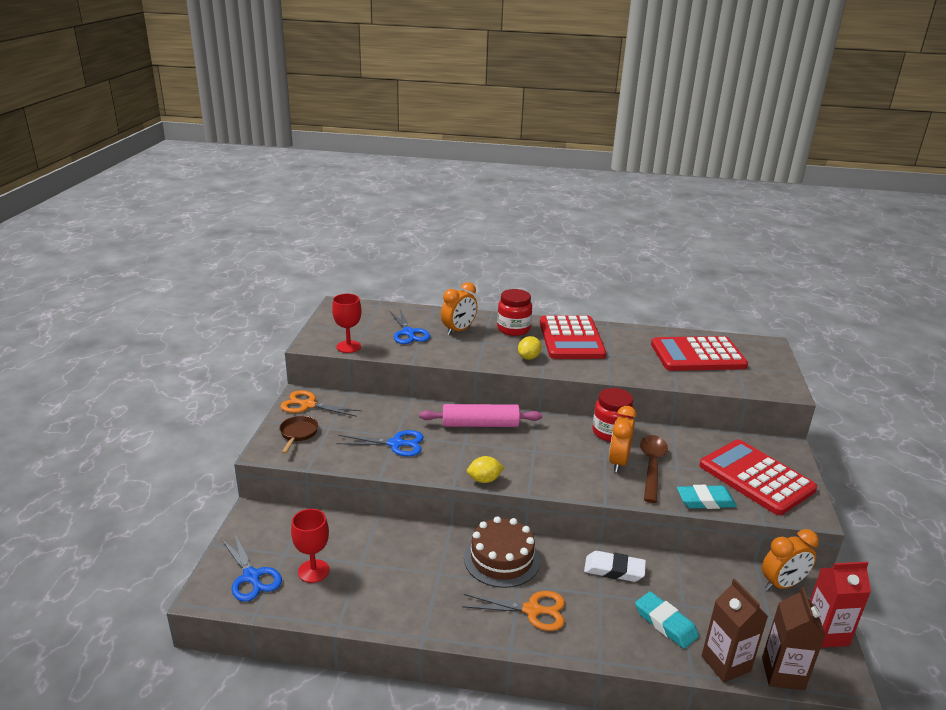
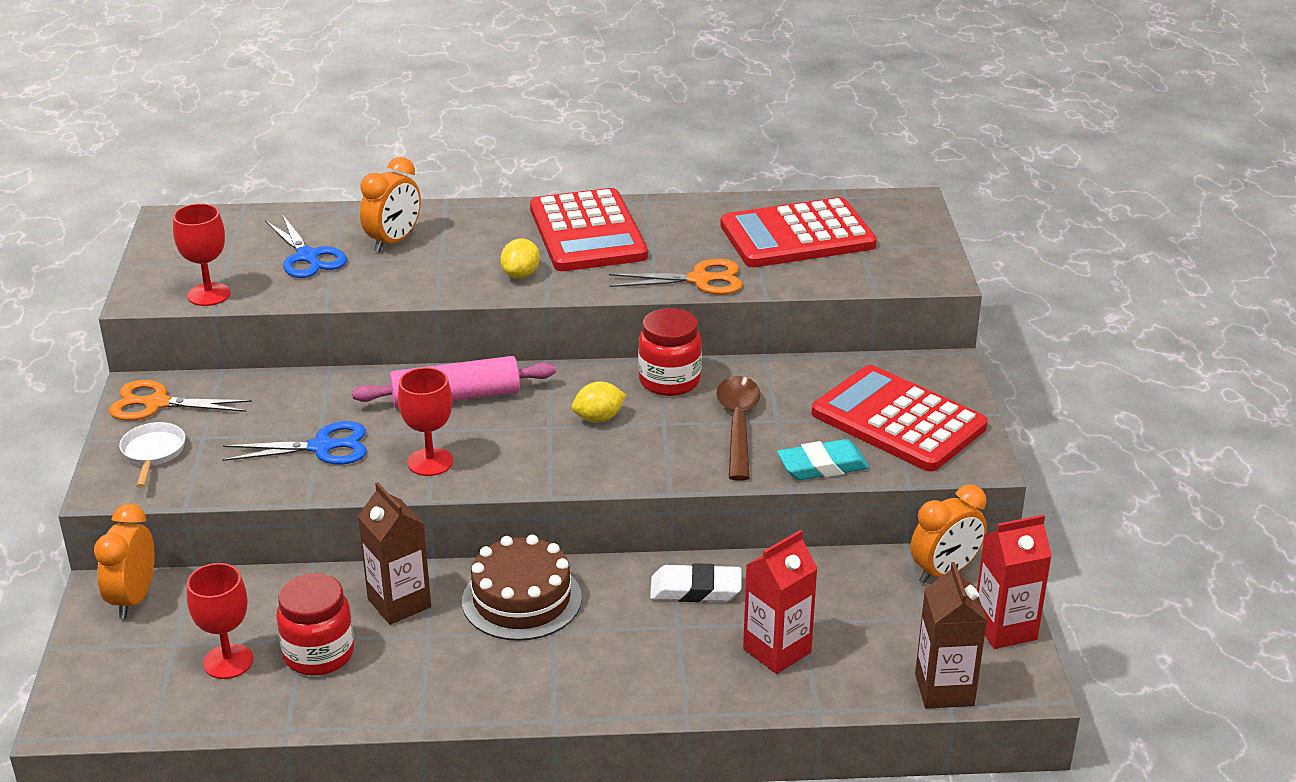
camera: 10 degrees left, 5 degrees up
blue scissors [221,534,282,602] -> none
brown pan [279,416,318,454] -> white pan [119,422,185,488]
orange scissors [462,591,565,631] -> orange scissors moved to [609,259,743,295]
yellow lemon [467,456,505,483] -> yellow lemon moved to [572,381,627,422]
red jar [497,289,532,336] -> red jar moved to [276,573,354,676]
orange clock [609,406,637,472] -> orange clock moved to [94,504,155,619]
turquoise eraser [635,591,699,649] -> red carton [743,530,818,674]
brown carton [702,579,768,682] -> brown carton moved to [358,482,431,625]
none -> red goblet [398,367,453,476]

